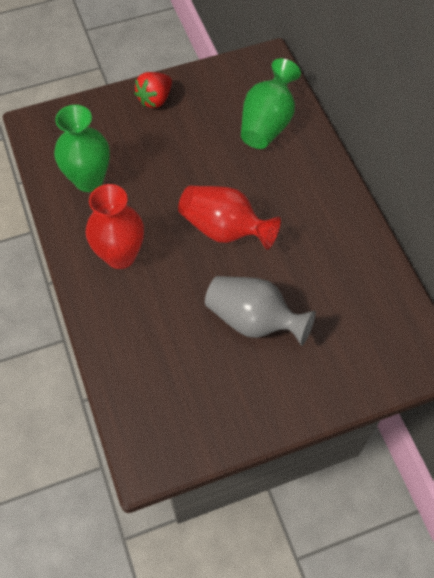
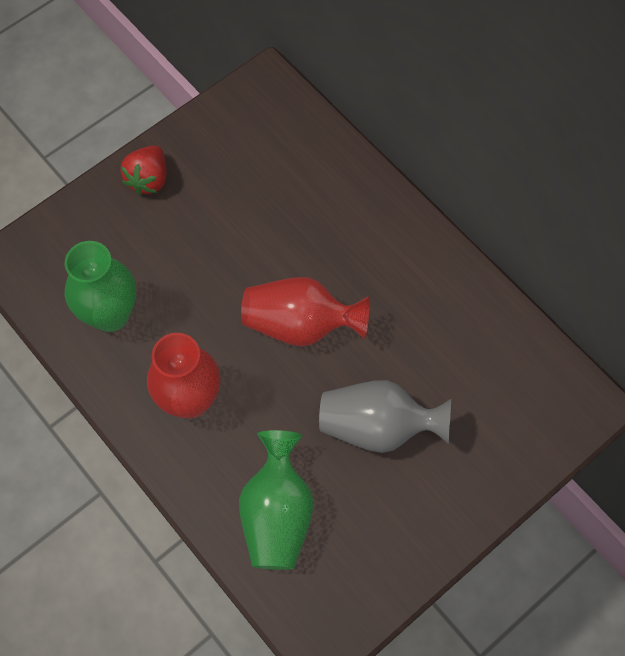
camera: 20 degrees left, 5 degrees up
green vase [241,58,301,149] -> green vase moved to [239,430,314,570]

